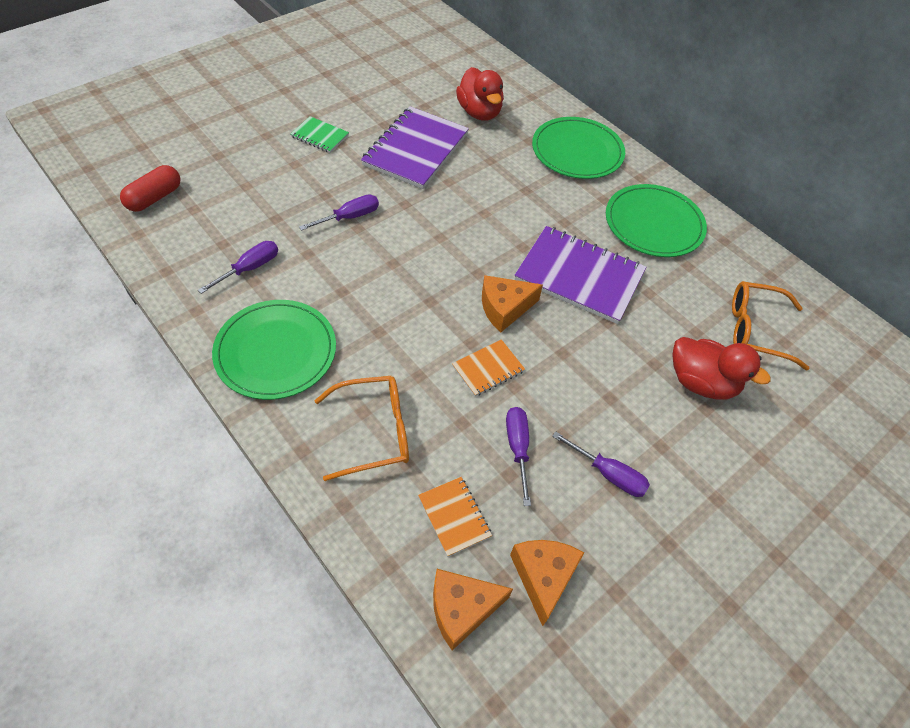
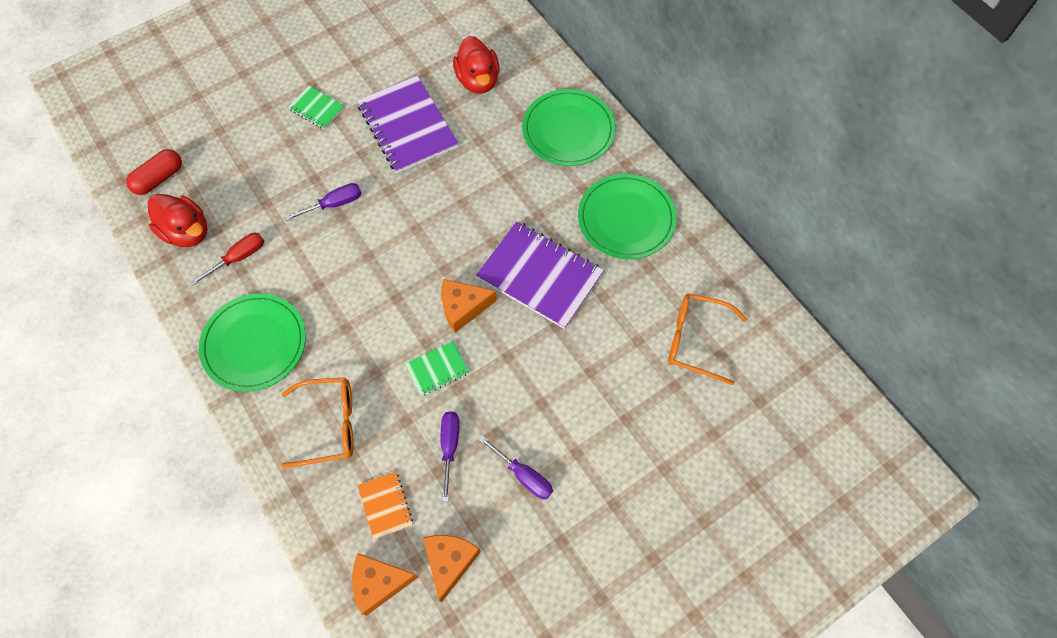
camera: 10 degrees right, 10 degrees up
purple screwdriver [198,241,278,294] -> red screwdriver [191,233,264,286]
purple notebook [361,106,469,189] -> purple notebook turned 60 degrees counterclockwise [357,76,458,173]
orange notebook [452,339,525,397] -> green notebook [405,341,469,396]
red duck [672,337,771,400] -> red duck moved to [148,194,208,247]

